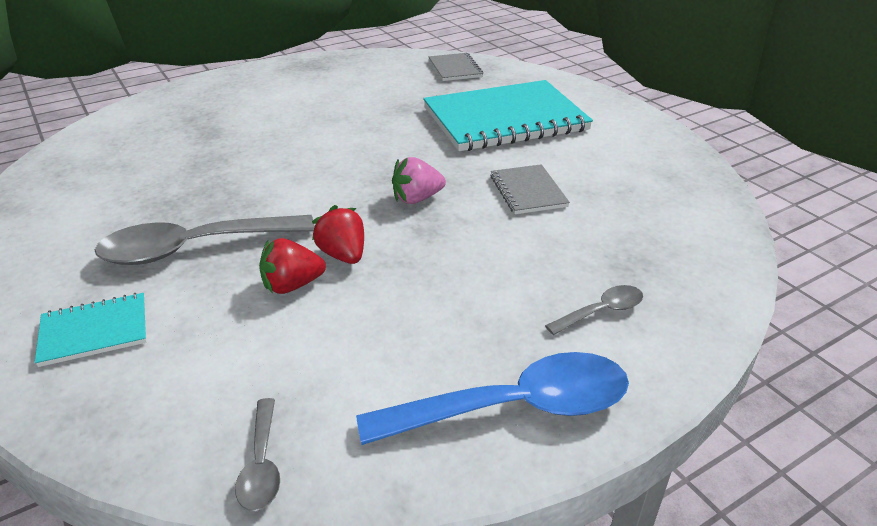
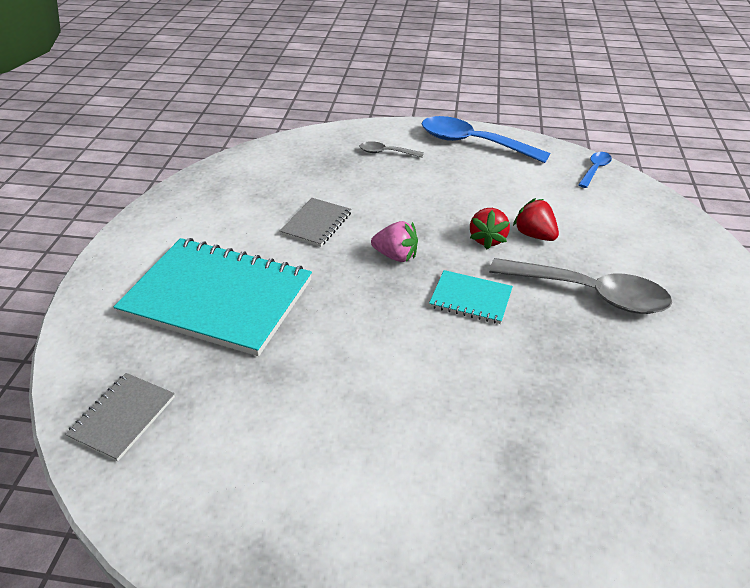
camera: 140 degrees left, 5 degrees up
turquoise notebook [35,293,147,367] -> turquoise notebook moved to [429,270,513,324]
grey spoon [235,398,280,511] -> blue spoon [578,152,612,188]
red strawberry [259,238,326,294] -> red strawberry turned 150 degrees counterclockwise [513,198,559,241]

